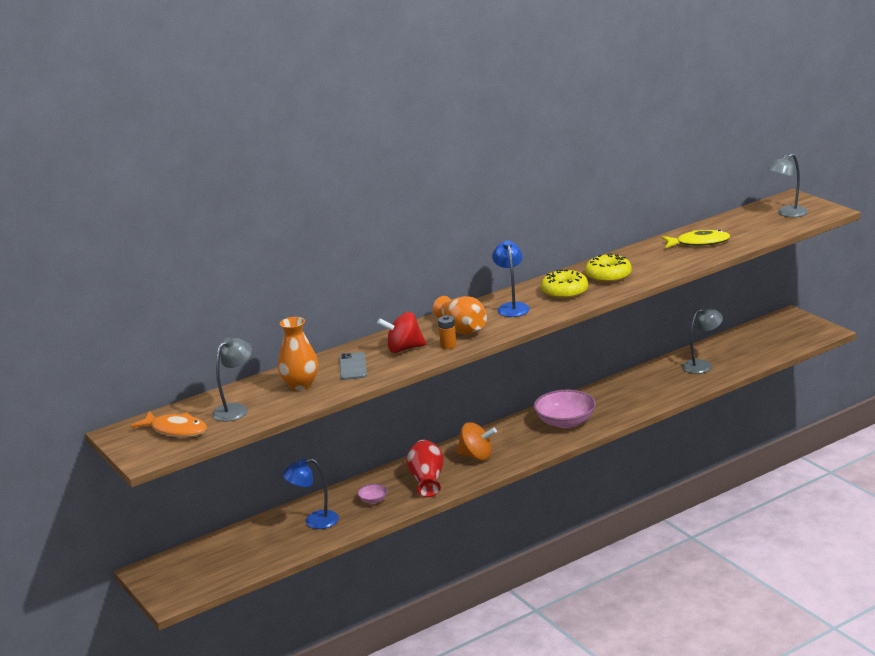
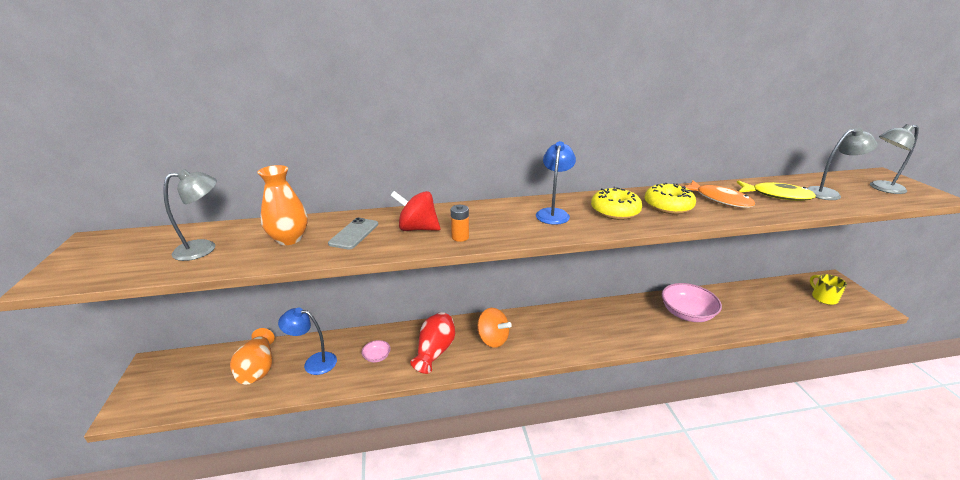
camera: 20 degrees right, 5 degrees up
orange fish [130,411,207,437] -> orange fish moved to [685,180,755,208]
orange vase [433,296,487,335] -> orange vase moved to [230,328,275,384]
pink bowl [534,390,596,428] -> pink bowl moved to [662,283,722,322]
grey lamp [682,306,723,374] -> grey lamp moved to [807,128,878,200]
none -> yellow mug [810,274,847,305]

